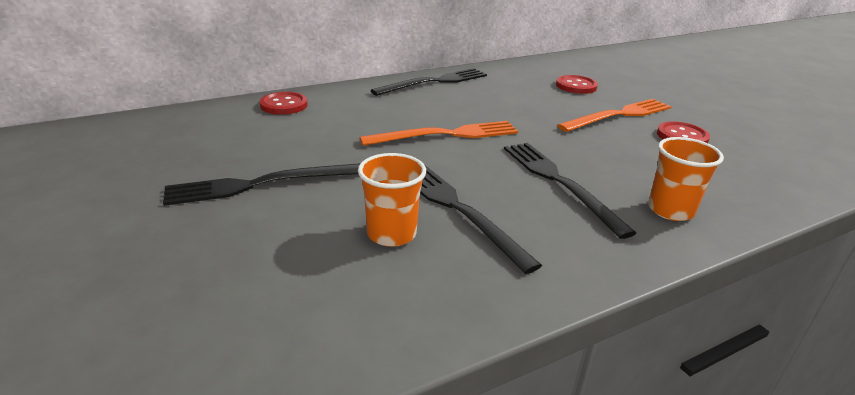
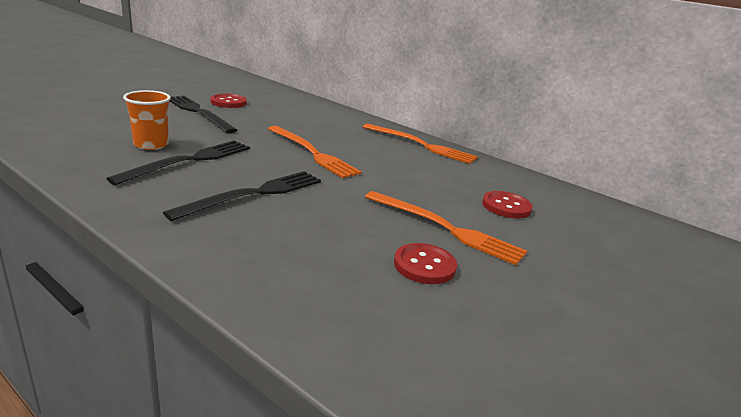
camera: 65 degrees right, 5 degrees down
red button [260,92,308,115] -> red button moved to [210,94,247,108]
black fork [370,68,487,96] -> orange fork [363,124,478,164]
orange cup [648,137,724,221] -> none

